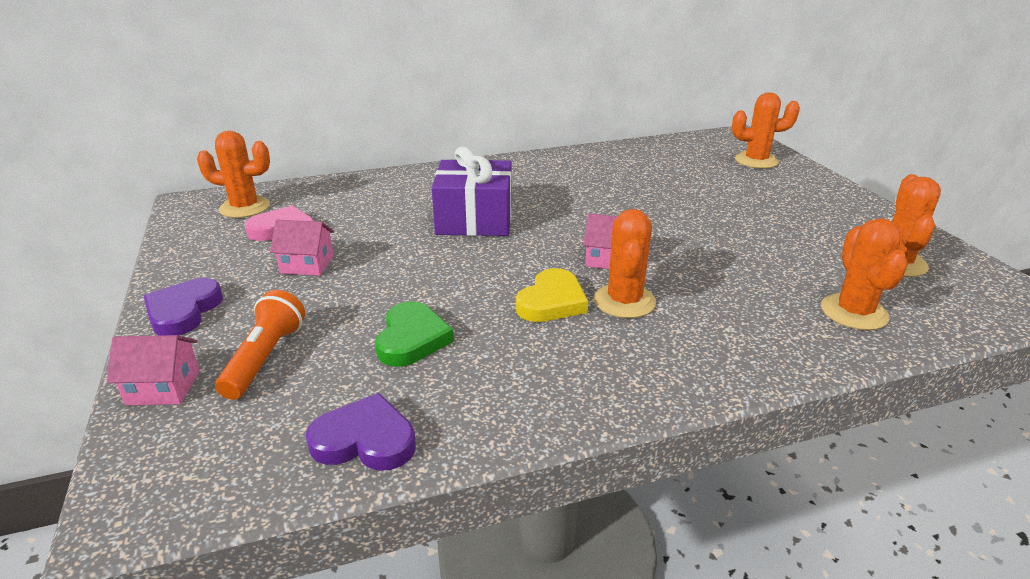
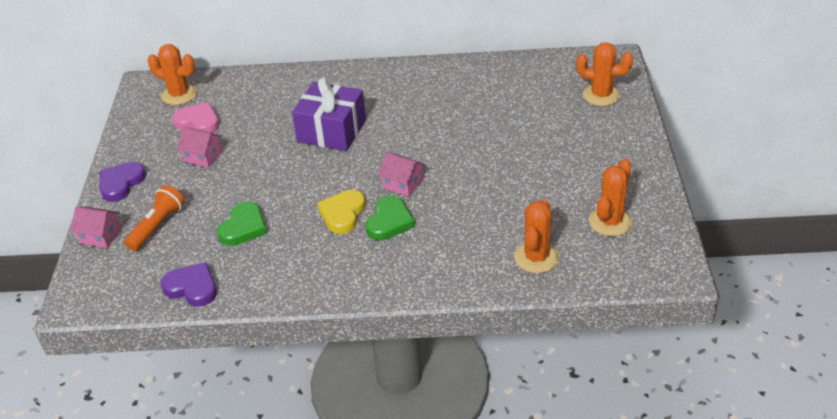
camera: 20 degrees right, 10 degrees up
yellow heart [516,268,588,322] -> yellow heart turned 150 degrees clockwise [317,190,366,234]
orange cactus [594,209,656,318] -> green heart [365,196,415,240]

